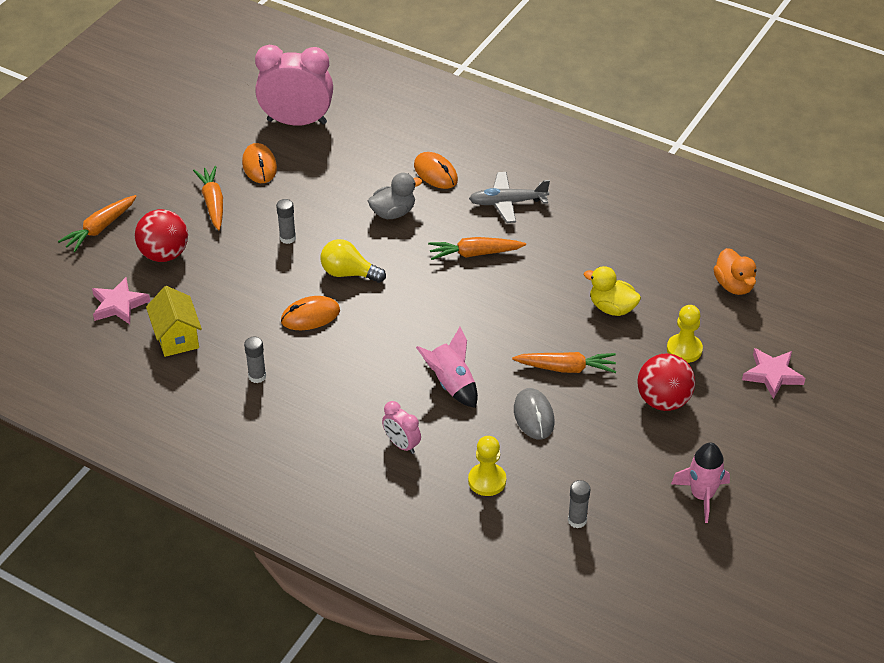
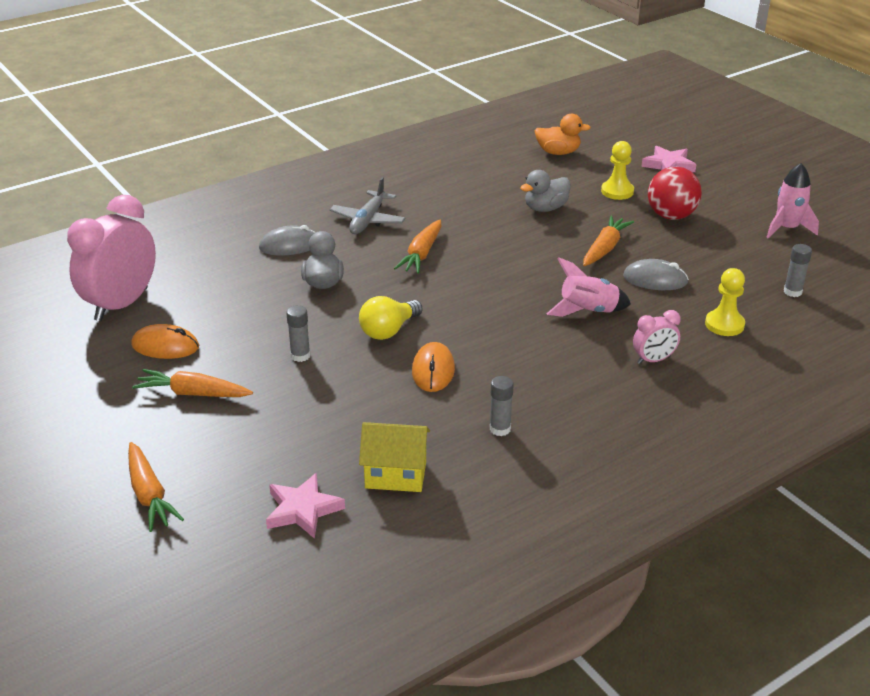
camera: 65 degrees left, 10 degrees down
red ball [135,209,188,262] -> none
orange mouse [414,152,458,189] -> grey mouse [259,225,316,255]
yellow duck [584,266,641,316] -> grey duck [520,170,570,212]

